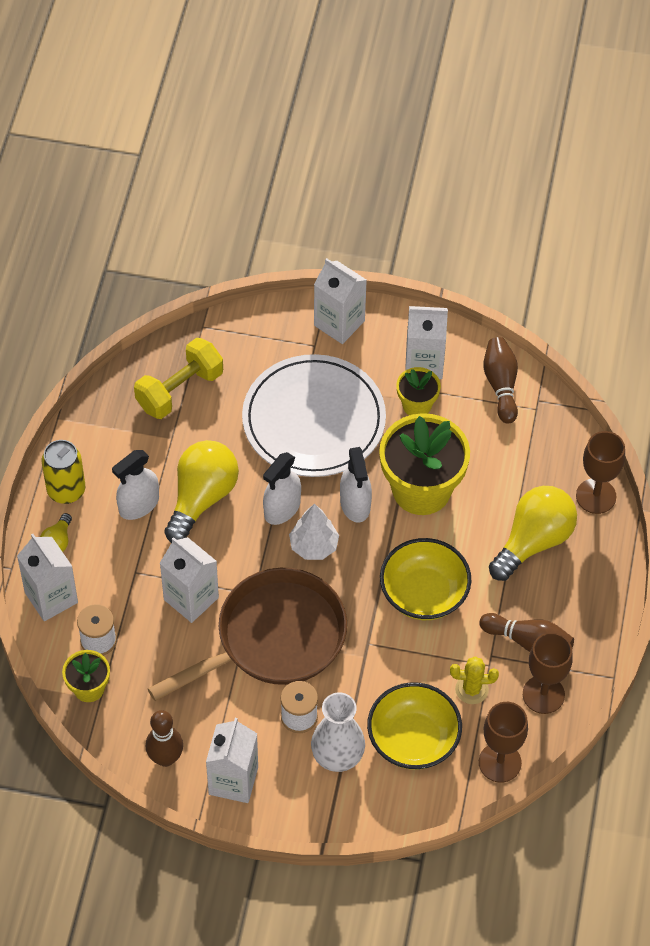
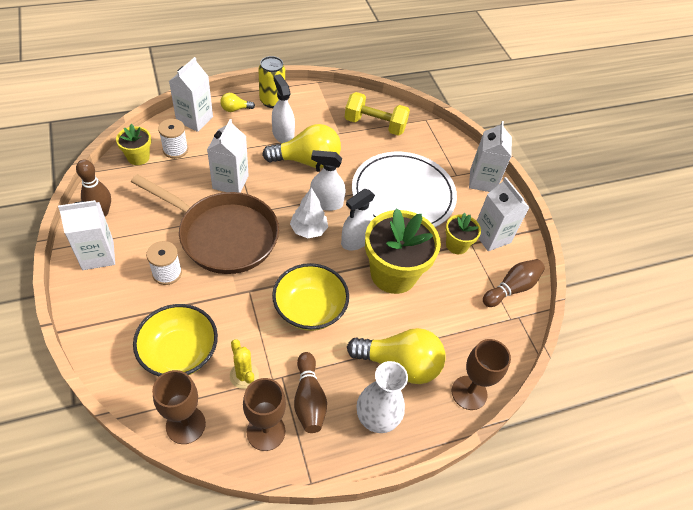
camera: 55 degrees right, 5 degrees down
white spray bottle [112,450,159,520] -> white spray bottle turned 45 degrees clockwise [272,74,295,143]
white vase [311,692,365,772] -> white vase moved to [357,361,408,433]

